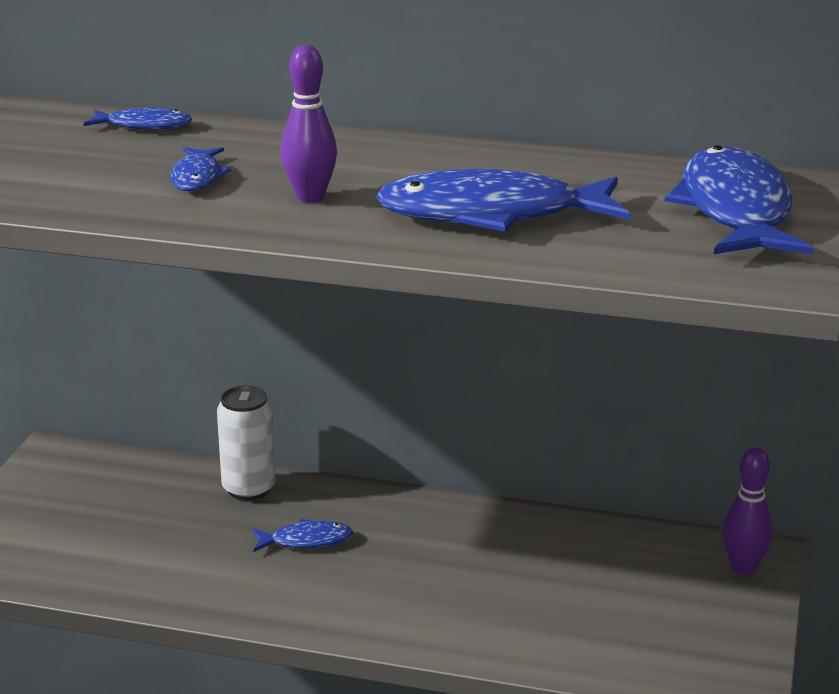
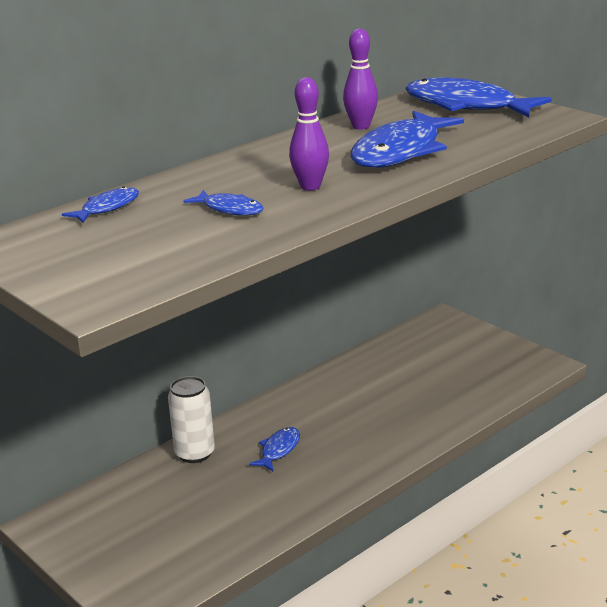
camera: 55 degrees left, 0 degrees up
purple bowling pin [723,448,773,575] -> purple bowling pin moved to [343,29,378,130]

